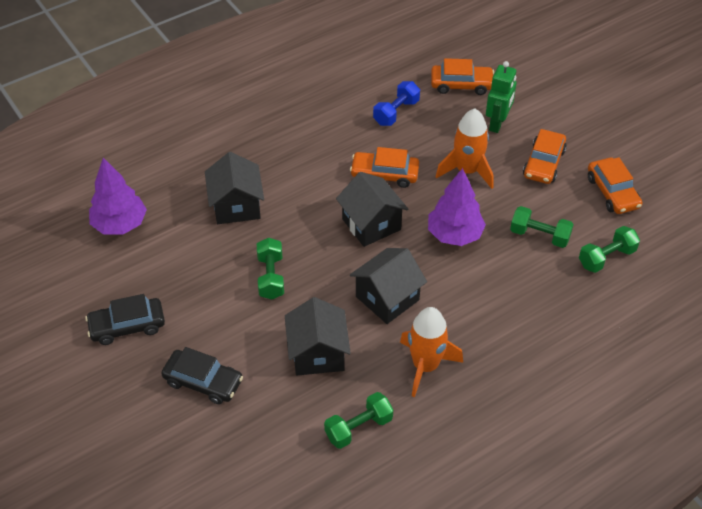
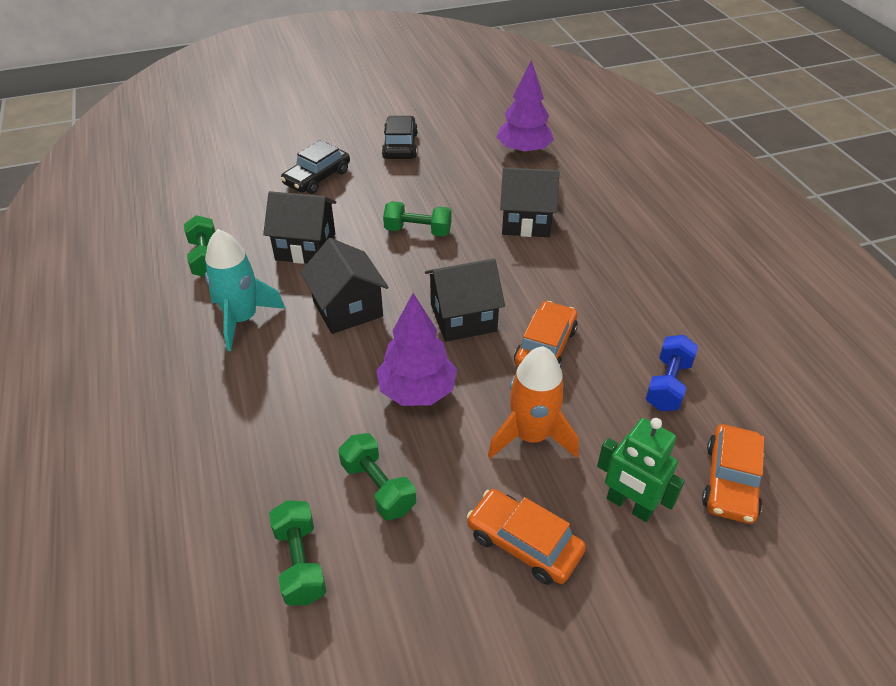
camera: 105 degrees right, 5 degrees down
blue dumbbell [373,81,420,126] -> blue dumbbell turned 60 degrees clockwise [645,335,698,411]
orange rocket [400,307,463,397] -> turquoise rocket [205,229,286,351]
green dumbbell [510,206,574,248] -> green dumbbell turned 75 degrees counterclockwise [338,433,416,520]
orange car [588,157,643,214] -> none

